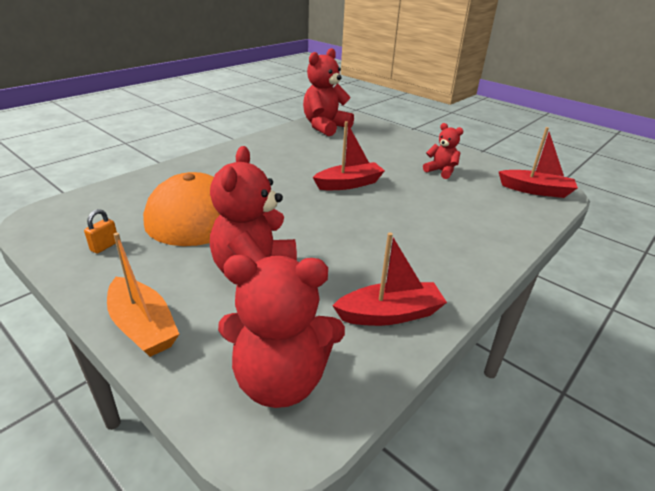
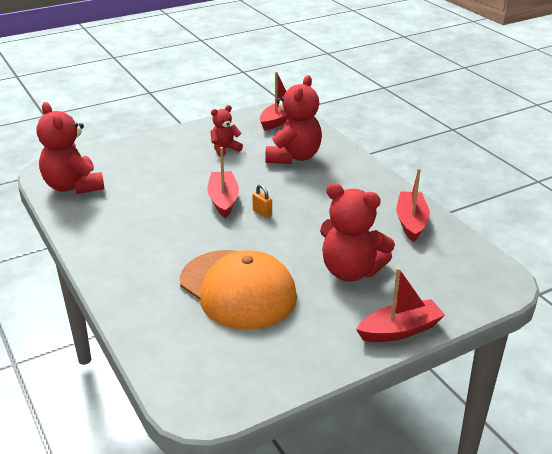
camera: 70 degrees left, 0 degrees up
orange padlock [84,209,117,254] -> orange padlock moved to [252,184,272,218]
orange boat [107,233,179,357] -> red boat [356,268,445,342]
red teddy bear [218,255,345,408] -> red teddy bear moved to [265,75,322,164]

